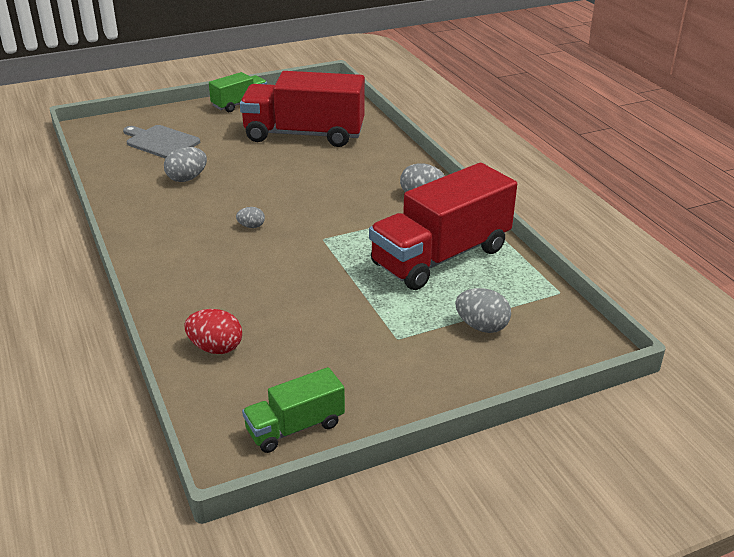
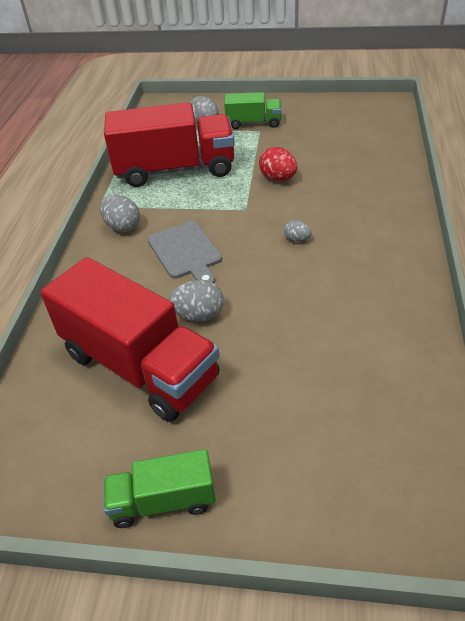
camera: 145 degrees left, 10 degrees up
grey cutting board [123,125,200,158] -> grey cutting board moved to [148,221,222,283]
grey egg [164,147,207,182] -> grey egg moved to [168,280,224,321]
red egg [184,309,242,354] -> red egg moved to [259,147,297,181]
green truck [242,367,345,453] -> green truck moved to [224,92,282,129]

